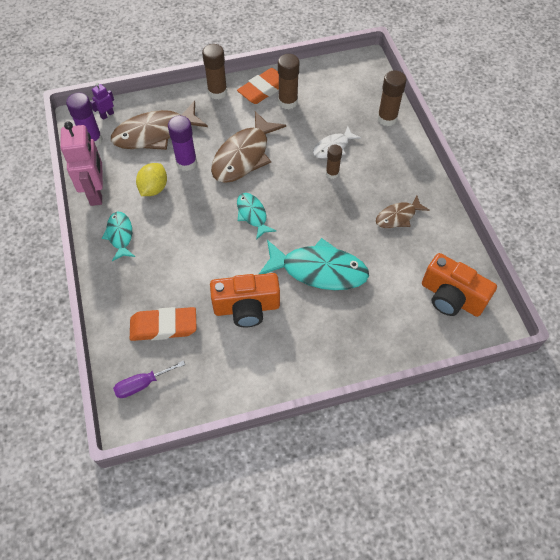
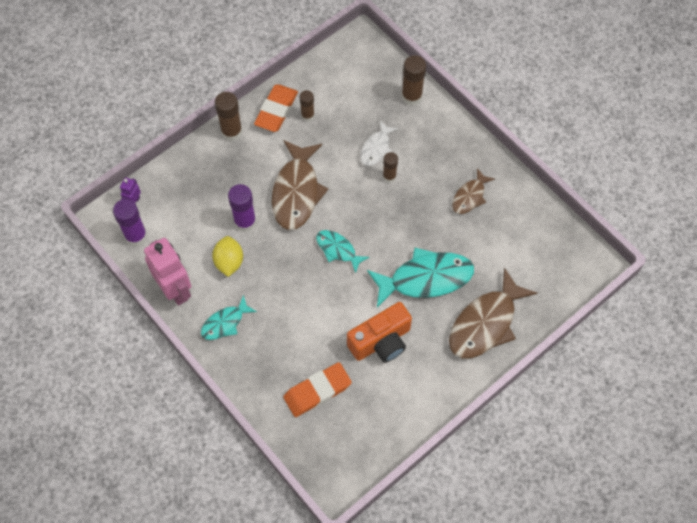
camera: 25 degrees left, 5 degrees up
turquoise fish [102,212,135,261] -> turquoise fish turned 90 degrees counterclockwise [201,295,257,340]
brown fish [111,101,208,150] -> brown fish moved to [449,268,537,359]
purple screwdriver [113,360,185,398] -> none
brown glue stick [278,54,299,109] -> brown glue stick [300,90,315,121], size x0.64
orange camera [422,253,497,317] -> none

